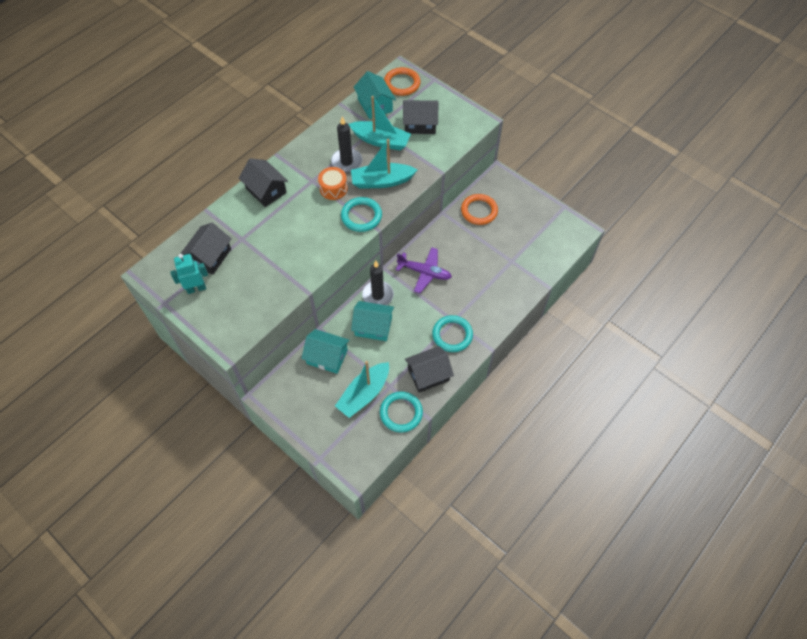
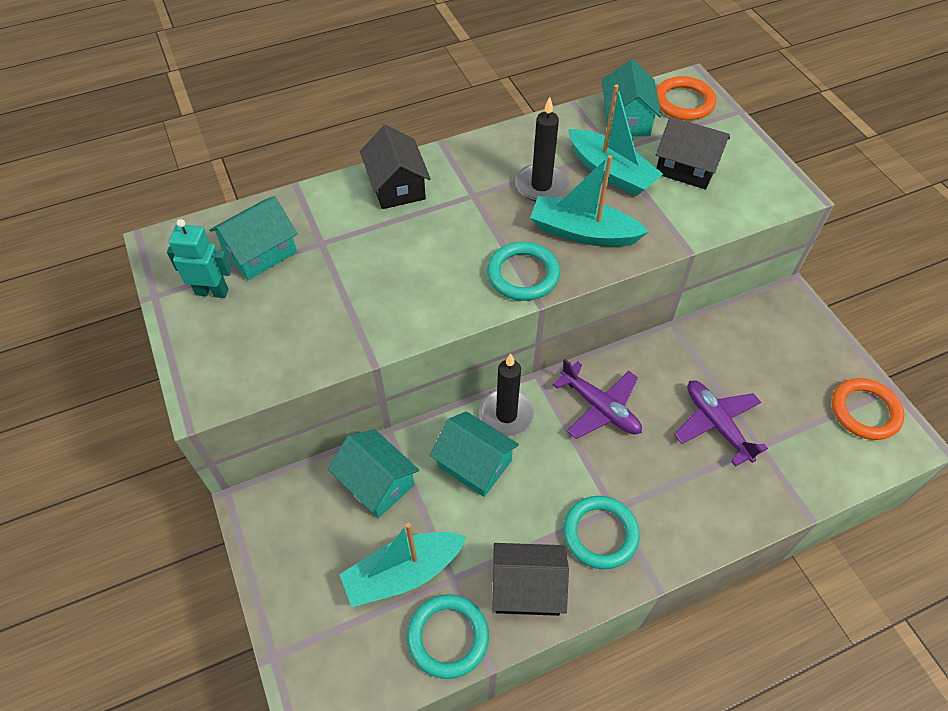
camera: 25 degrees right, 5 degrees down
black house [180,223,232,275] -> turquoise house [209,196,298,280]
orange drum [318,167,348,200] -> none
orange ring [461,194,498,225] -> orange ring moved to [832,378,905,440]
none -> purple plane [674,380,768,467]

